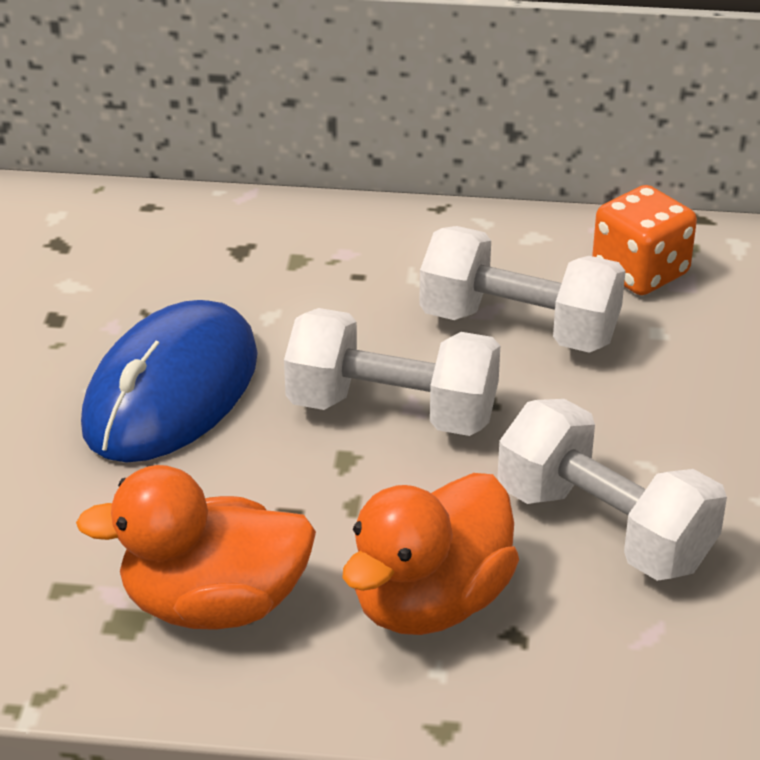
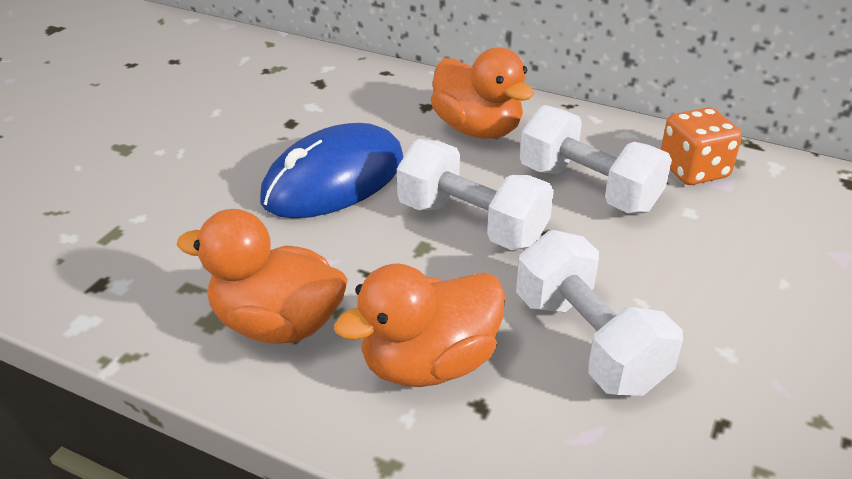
camera: 20 degrees right, 0 degrees up
none -> orange duck [431,47,534,139]

